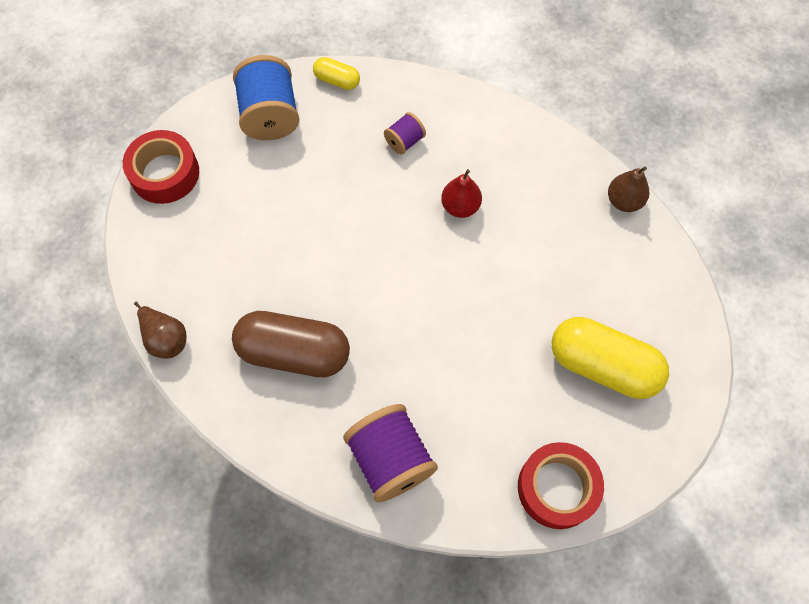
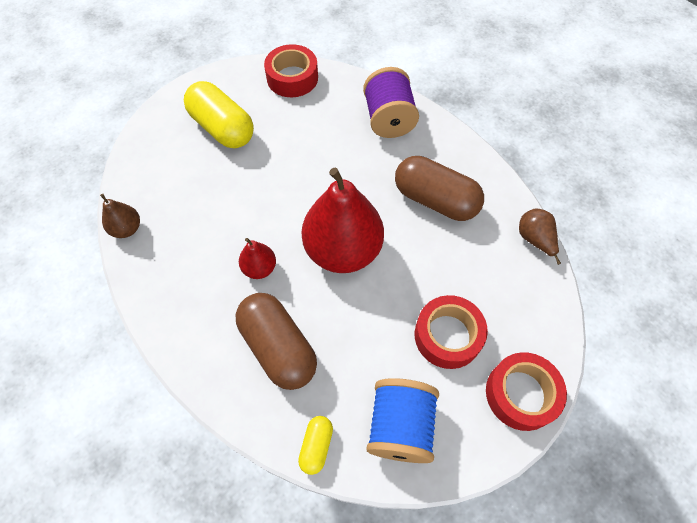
camera: 160 degrees left, 5 degrees down
yellow capsule [313,57,360,90] -> yellow capsule turned 60 degrees clockwise [298,416,333,475]
purple spool [384,112,426,155] -> brown capsule [236,293,317,390]
none -> red pear [302,168,384,273]
none -> red tape [415,295,488,369]

